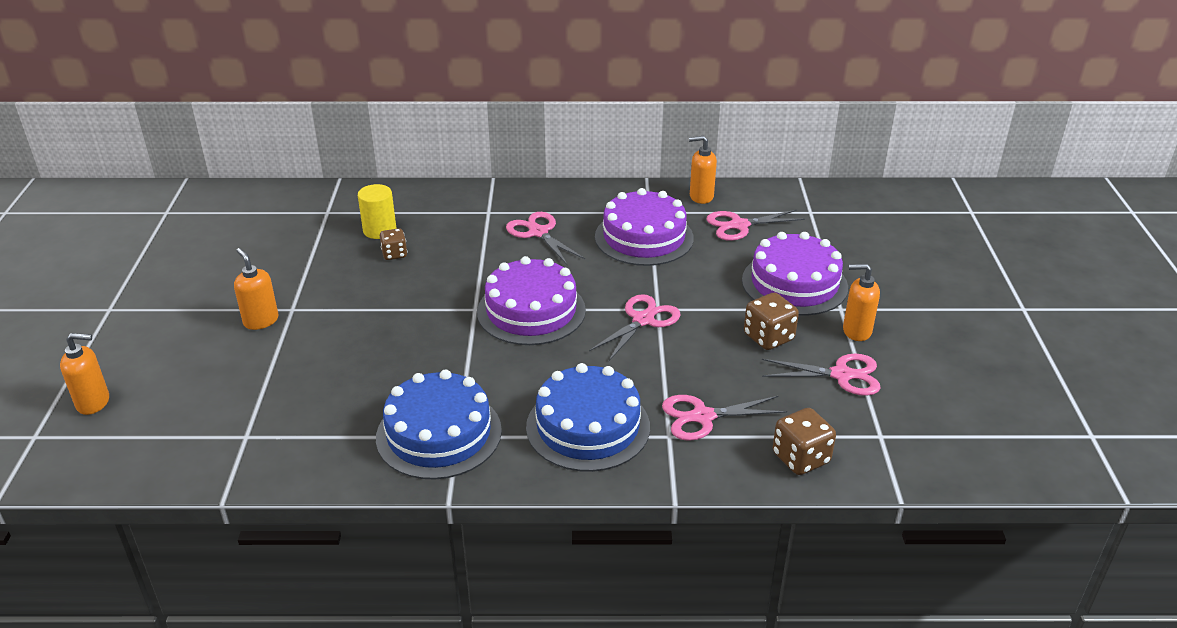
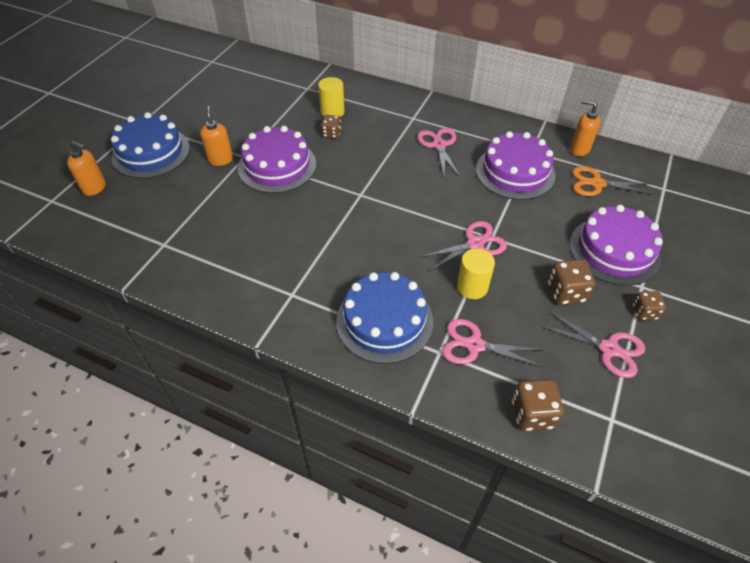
camera: 25 degrees right, 15 degrees up
blue cake [376,369,502,480] -> blue cake moved to [111,112,190,178]
purple cake [477,256,586,345] -> purple cake moved to [238,126,316,193]
pink scissors [706,209,805,241] -> orange scissors [572,166,655,196]
orange soap dispenser [843,264,880,341] -> brown dice [633,291,666,320]
none -> yellow cylinder [457,248,495,299]

